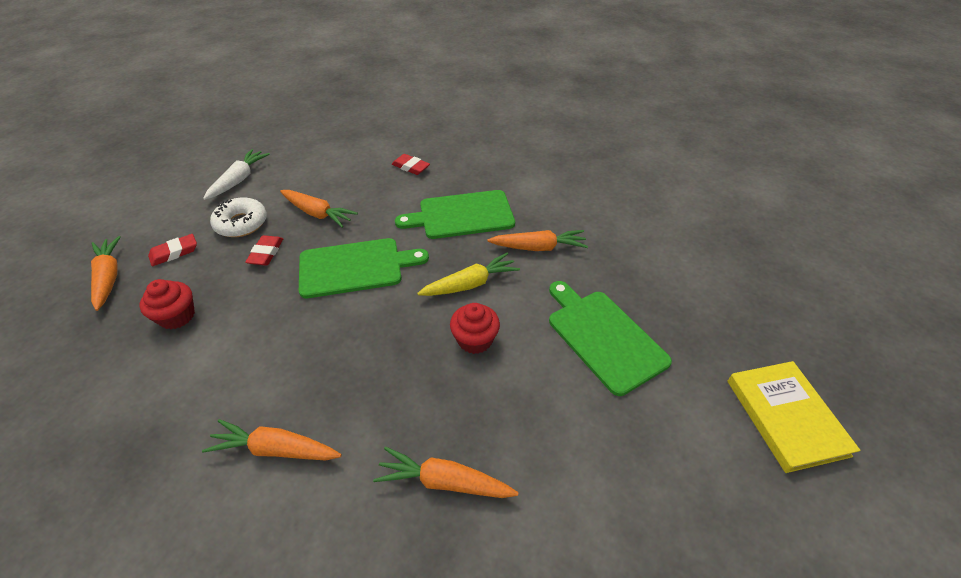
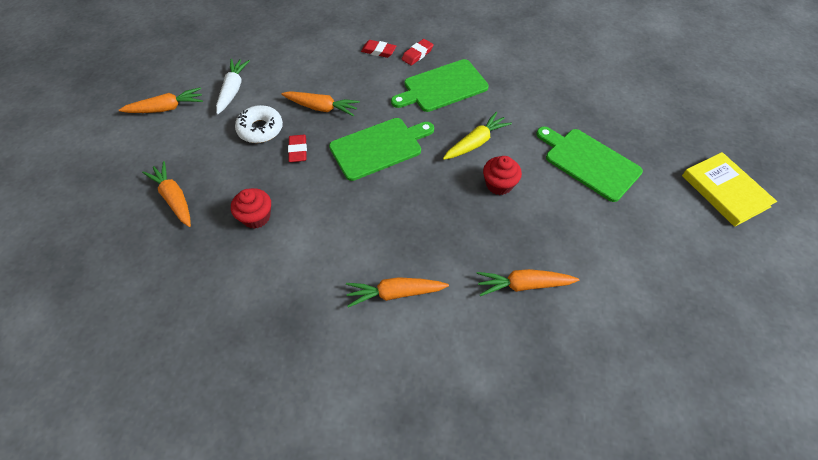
camera: 15 degrees left, 10 degrees up
red eraser [148,234,197,266] -> red eraser moved to [402,39,434,66]
orange carrot [488,230,588,251] -> orange carrot moved to [119,87,203,113]

